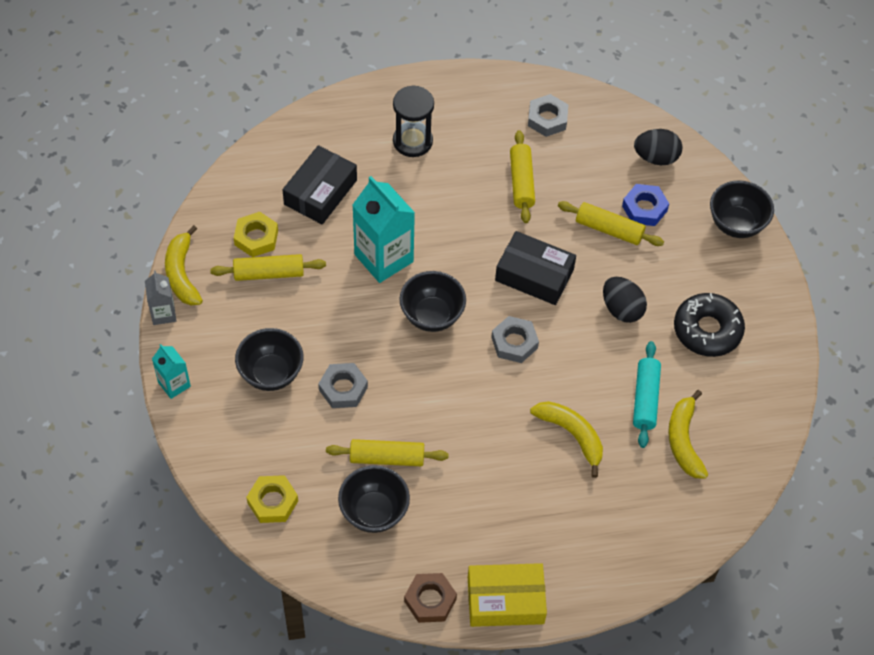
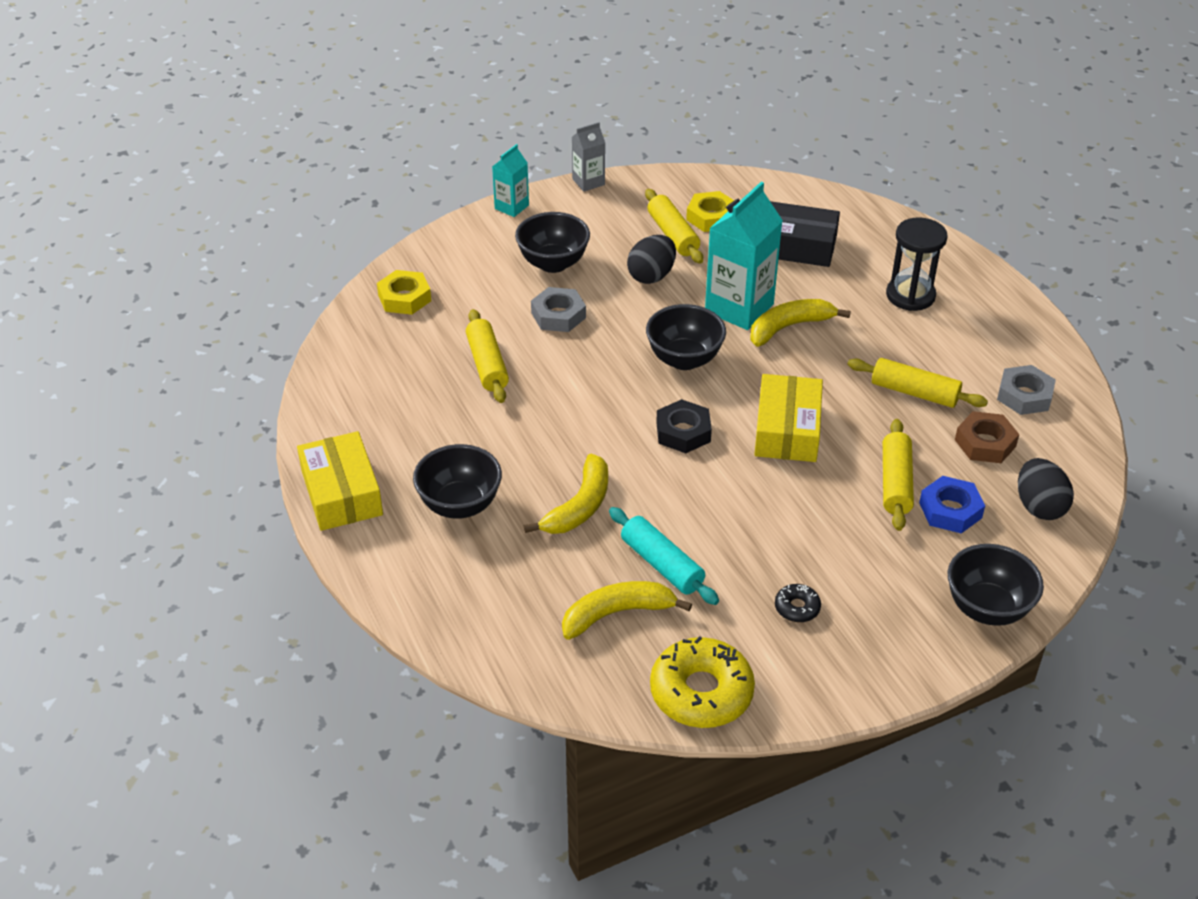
camera: 75 degrees right, 15 degrees down
yellow banana [165,225,203,305] -> yellow banana moved to [750,299,851,347]
black bowl [338,465,410,533] -> black bowl moved to [413,444,502,519]
brown nut [404,573,457,623] -> brown nut moved to [955,411,1019,463]
grey nut [491,316,539,363] -> black nut [656,399,712,453]
black box [495,231,576,305] -> yellow box [754,374,823,462]
yellow rolling pin [510,130,535,223] -> yellow rolling pin turned 45 degrees clockwise [847,358,988,408]
black egg [603,277,647,323] -> black egg moved to [627,235,676,284]
turquoise rolling pin [633,341,661,448] -> turquoise rolling pin turned 60 degrees clockwise [609,507,719,605]
black donut [674,293,745,357] -> black donut [775,584,821,622], size x0.47
none -> yellow donut [650,636,755,728]

